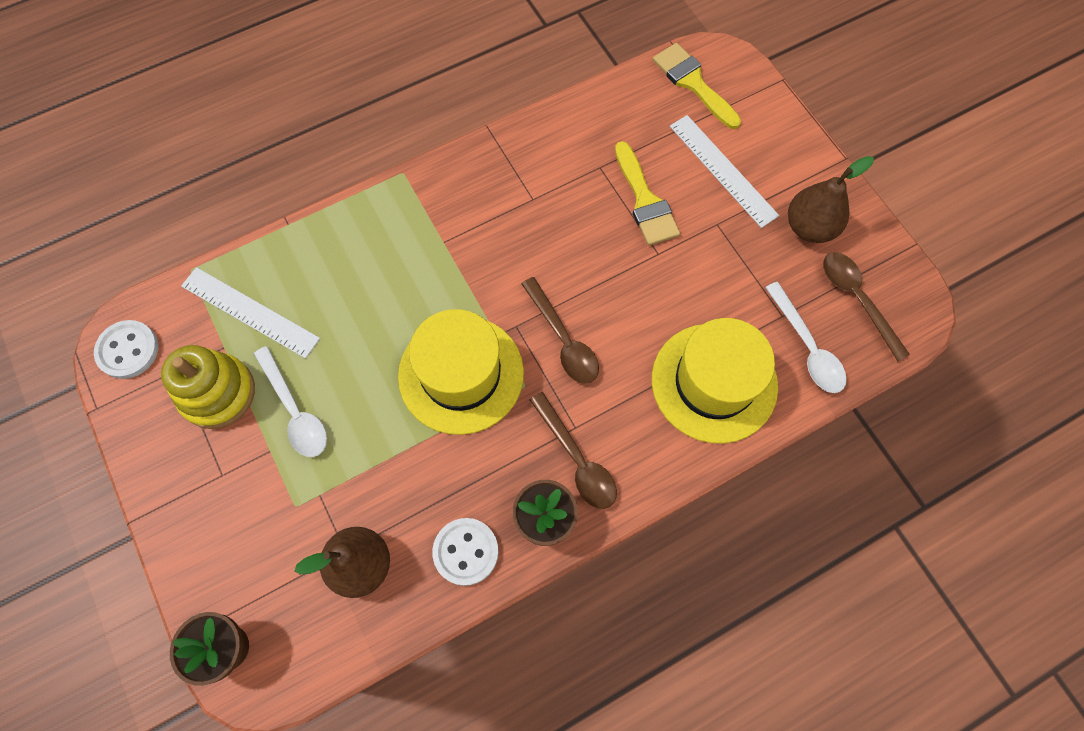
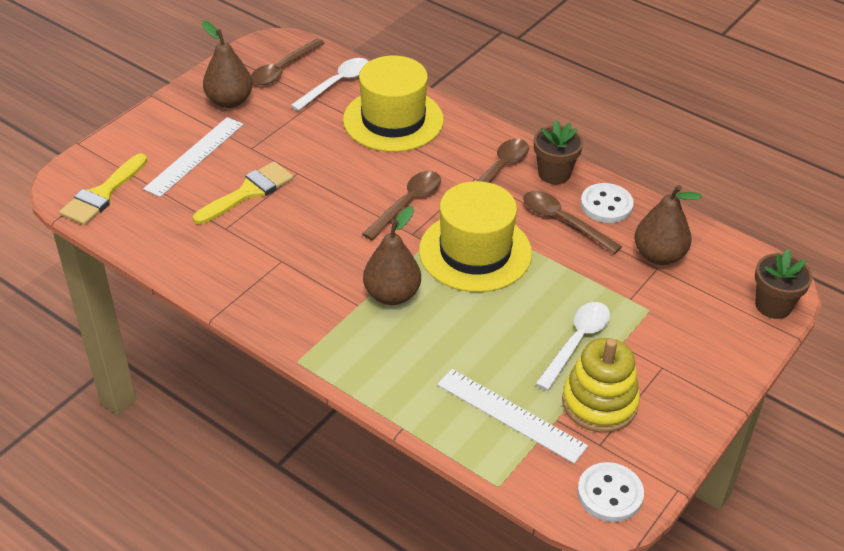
camera: 115 degrees left, 25 degrees down
white ruler [181,267,320,359] -> white ruler turned 60 degrees counterclockwise [437,369,588,464]
none -> brown pear [363,206,421,305]
none -> brown spoon [523,191,622,254]

